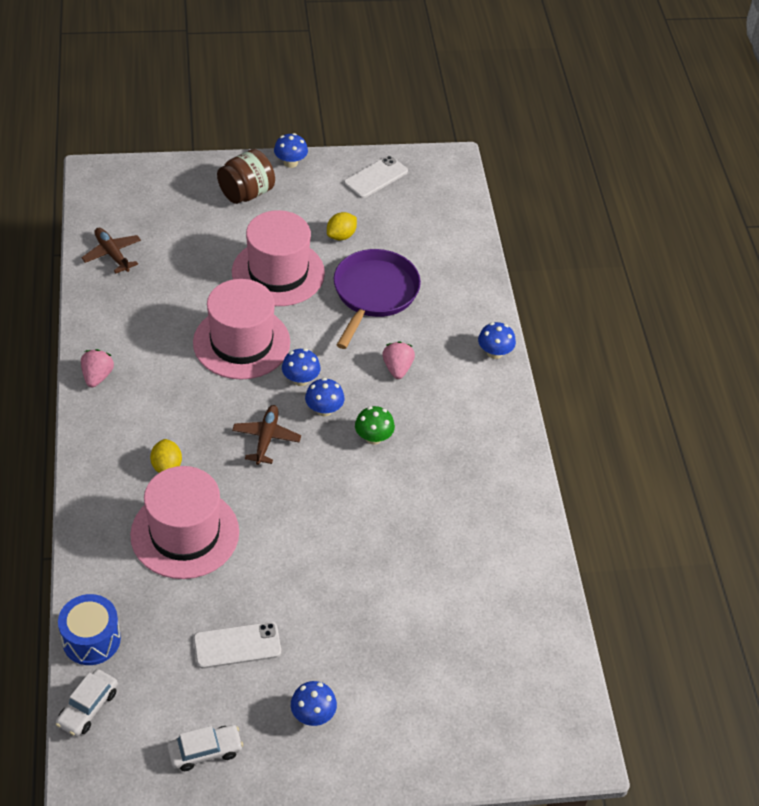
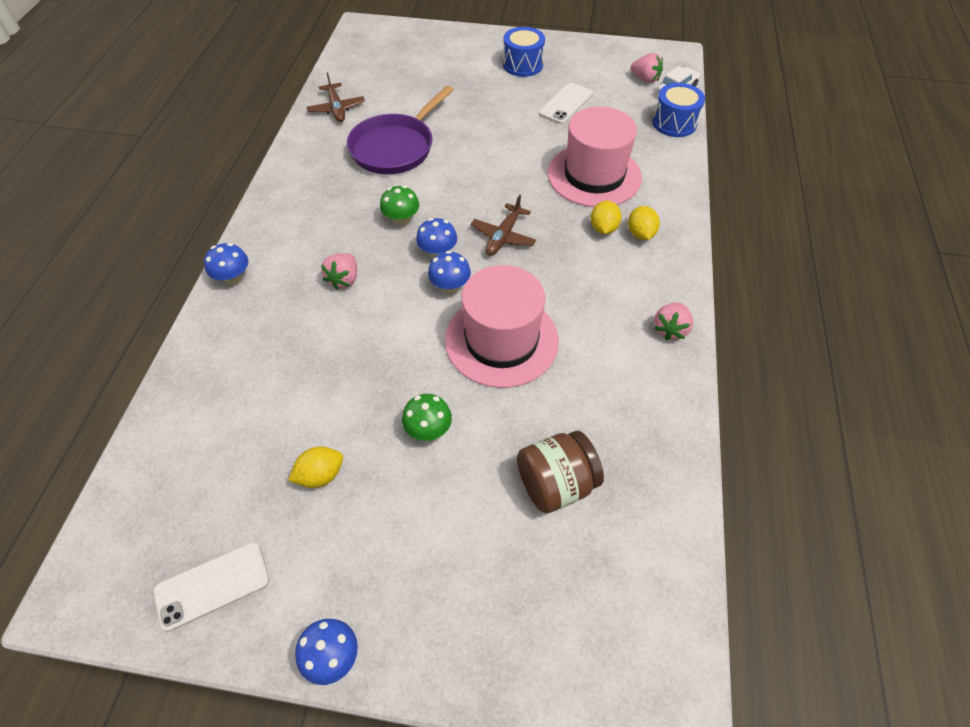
camera: 160 degrees left, 5 degrees up
brown plane [81,228,141,273] -> brown plane moved to [307,72,365,122]
white car [167,725,243,771] -> none
white phone [193,622,281,669] -> white phone turned 60 degrees counterclockwise [539,83,593,124]
brown jar [217,149,275,204] -> brown jar moved to [517,431,604,513]
pink hat [232,210,325,306] -> green mushroom [402,394,452,441]
blue mushroom [291,681,337,726] -> blue drum [503,27,545,77]
purple pan [334,249,421,349] -> purple pan moved to [347,86,453,174]
none -> yellow lemon [628,206,660,240]
none -> pink strawberry [631,53,663,83]

